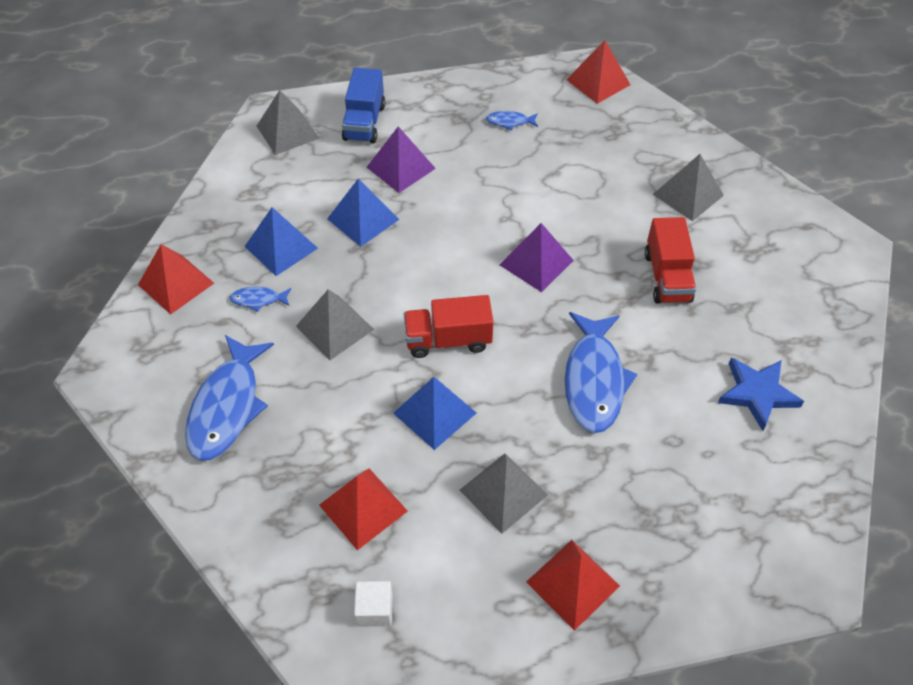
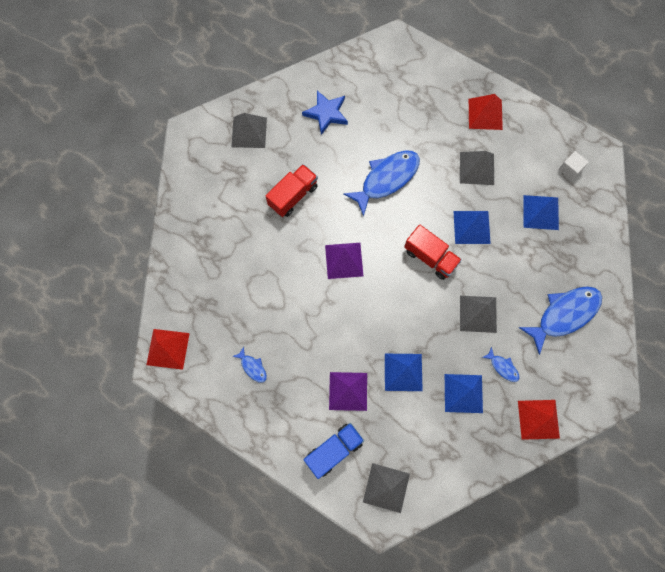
camera: 135 degrees left, 20 degrees up
red pyramid [319,468,408,550] -> blue pyramid [523,195,559,230]
grey pyramid [653,154,724,221] -> grey pyramid moved to [231,113,267,148]

